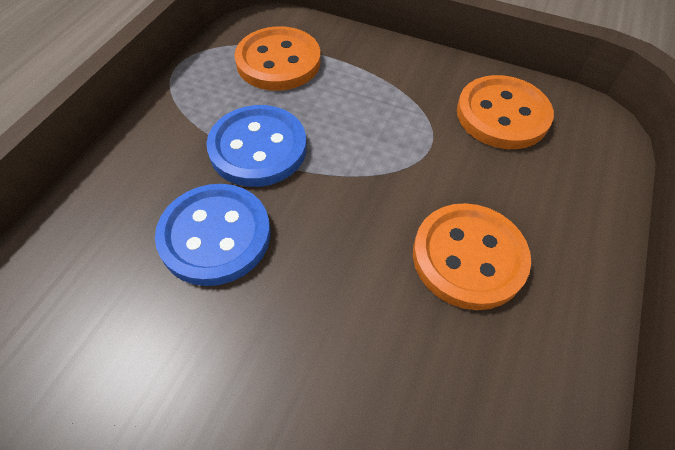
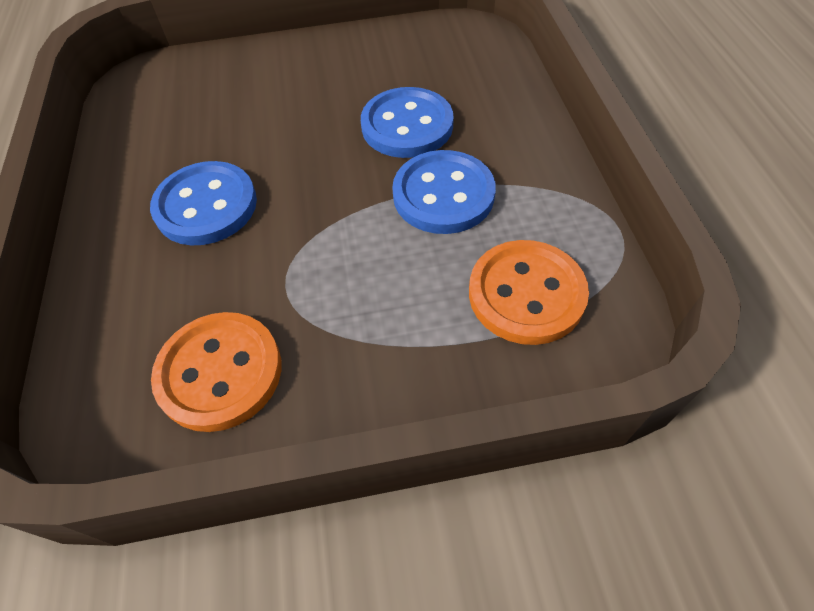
camera: 150 degrees right, 0 degrees up
orange button [413,203,531,310] -> blue button [150,161,257,245]

